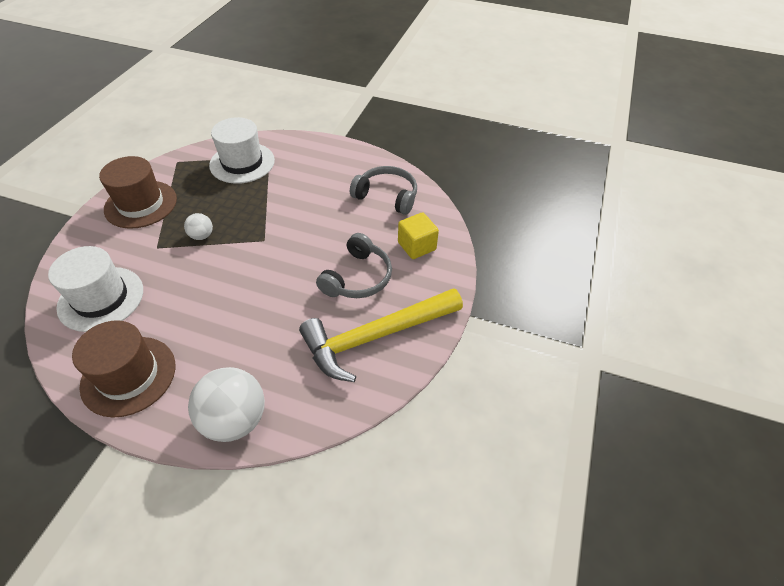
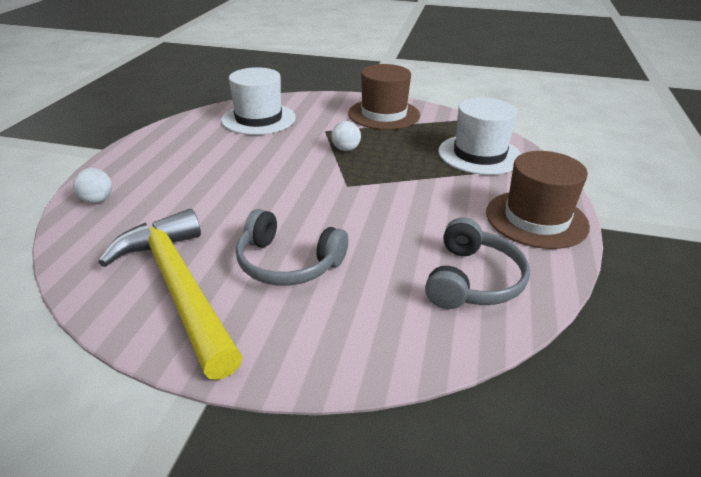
camera: 85 degrees right, 15 degrees down
brown hat [72,320,175,417] -> brown hat moved to [486,151,590,249]
white ball [188,367,265,442] -> white ball [73,168,112,203], size x0.50
yellow cube [398,212,439,259] -> none

